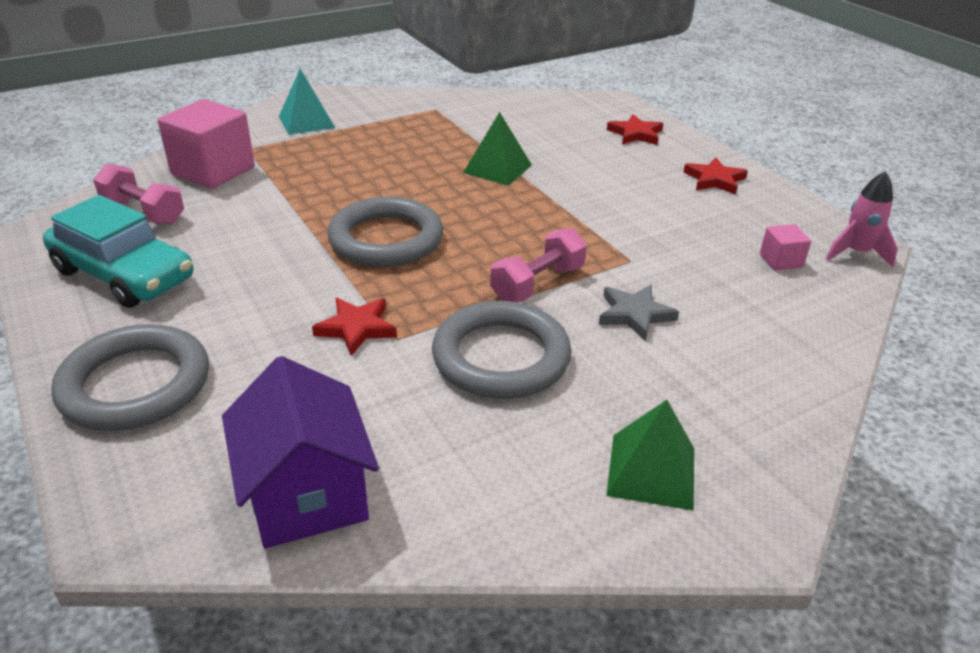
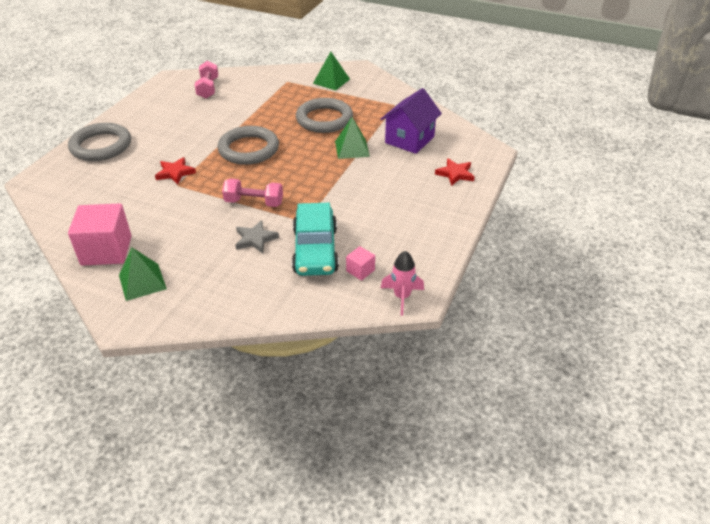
camera: 55 degrees right, 5 degrees up
turquoise car [43,195,193,308] -> turquoise car moved to [292,203,339,276]
pink cube [157,99,255,189] -> pink cube moved to [68,203,132,266]
purple house [222,356,379,548] -> purple house moved to [381,88,442,154]
turquoise pyramid [279,69,335,135] -> green pyramid [313,52,350,90]
grey ring [432,301,572,399] -> grey ring moved to [296,98,353,133]
red star [684,158,748,195] -> none

